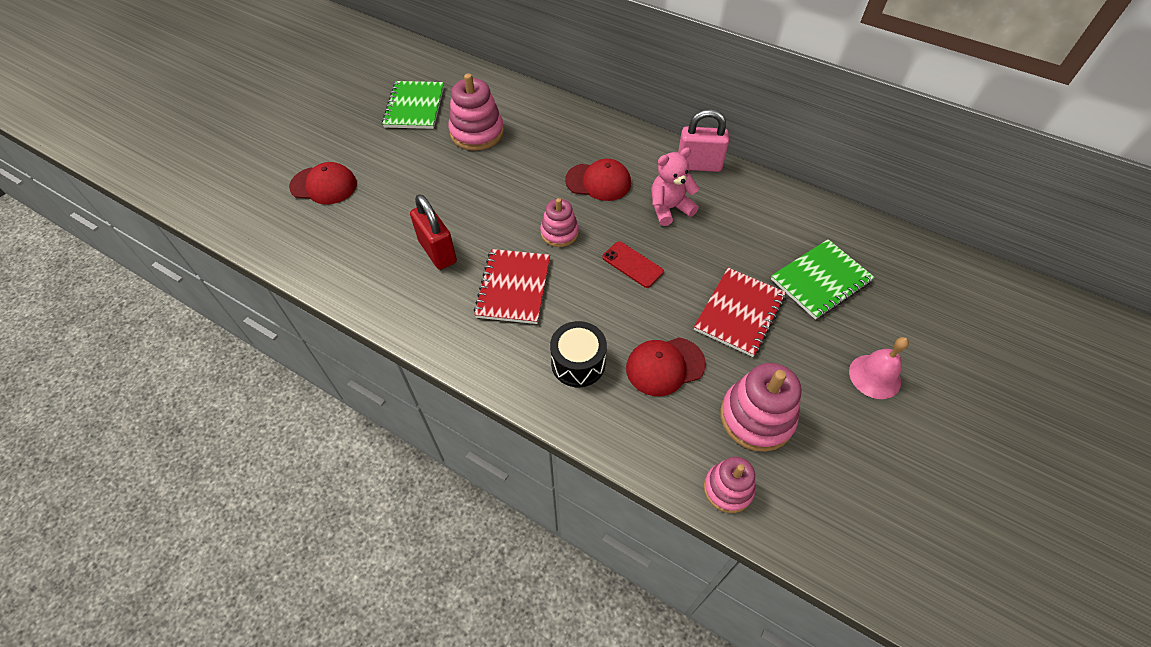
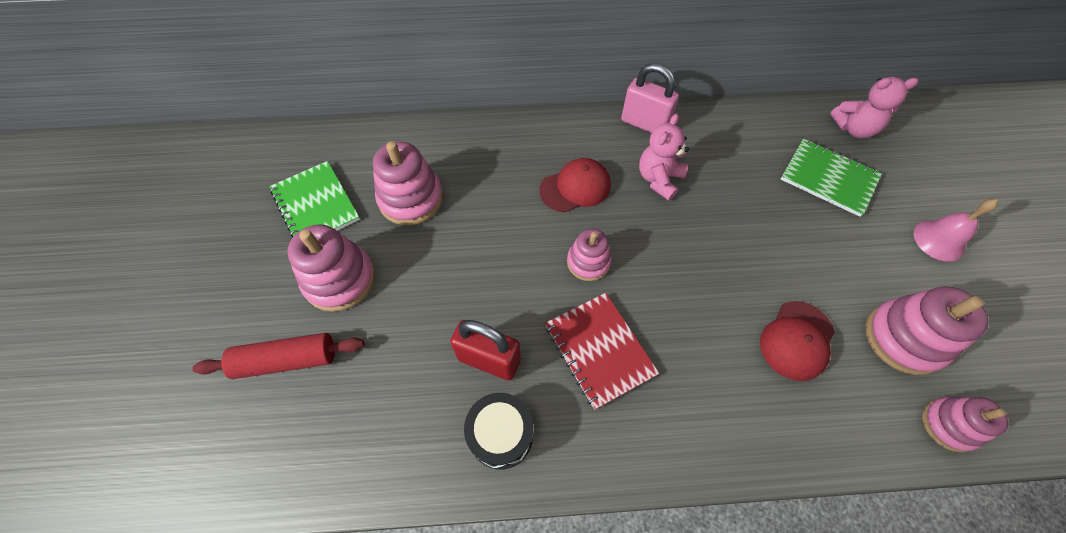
camera: 35 degrees left, 5 degrees up
red cap [289,162,357,204] -> red rolling pin [192,333,364,379]
black drum [550,321,607,387] -> black drum moved to [464,393,533,470]
red phone [602,241,664,288] -> none
pink padlock [678,109,729,172] -> pink padlock turned 60 degrees clockwise [621,63,679,133]
red notebook [694,268,786,357] -> none
green notebook [771,239,875,320] -> green notebook turned 75 degrees counterclockwise [781,139,882,217]
none -> pink stacking toy [287,225,375,312]
none -> pink teddy bear [830,77,918,138]

